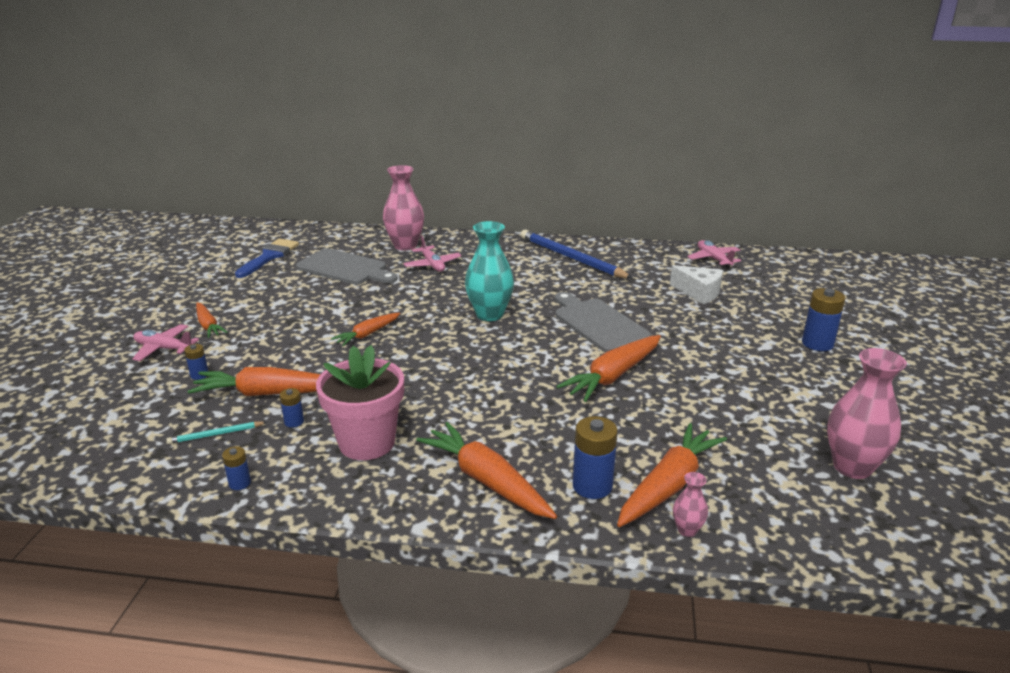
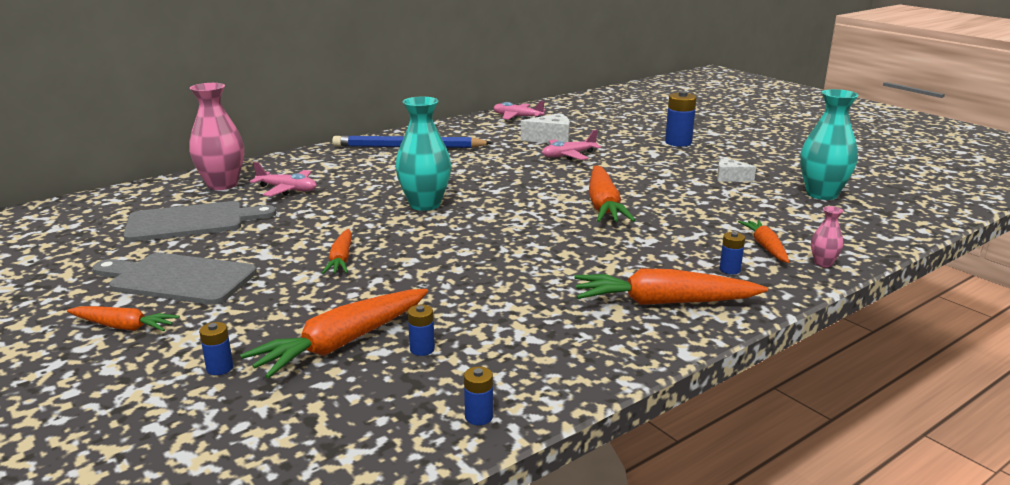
camera: 45 degrees left, 5 degrees down
pink plane [132,324,199,361] -> pink plane moved to [542,130,601,160]
turquoise pencil [166,422,267,444] -> none
blue brush [235,239,299,278] -> none
pink flower pot [316,345,404,460] -> none
grey cutting board [555,292,651,352] -> grey cutting board moved to [93,253,257,305]
blue battery [573,416,618,499] -> blue battery [719,232,745,275], size x0.54
orange carrot [617,423,727,527] -> orange carrot [738,220,789,263], size x0.59
pink vase [827,348,907,479] -> turquoise vase [800,89,859,200]
none -> white cheese [717,158,756,182]

